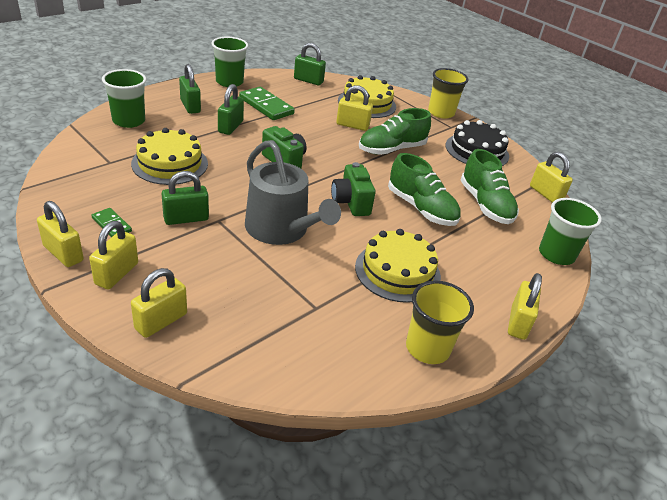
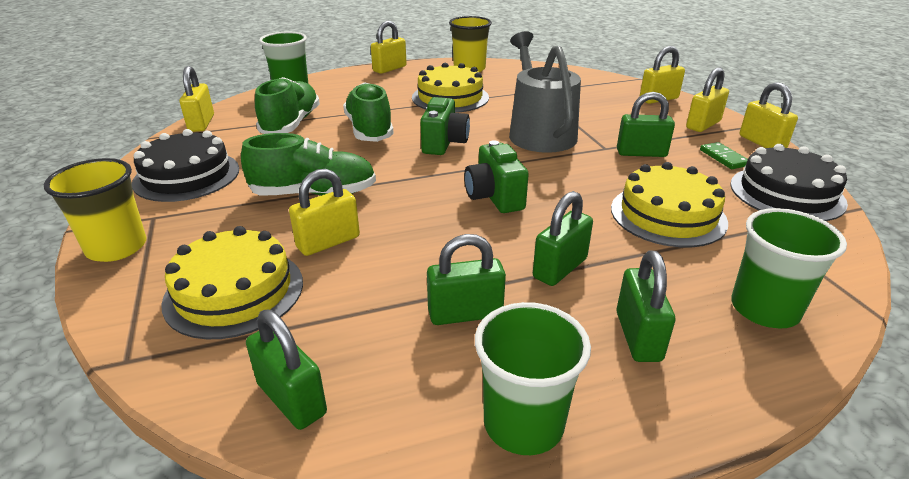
camera: 150 degrees left, 5 degrees down
green domino [239,87,295,120] -> green padlock [427,234,506,325]
yellow padlock [336,85,373,131] -> yellow padlock turned 75 degrees counterclockwise [289,169,360,256]
none -> black cake [730,144,848,221]

